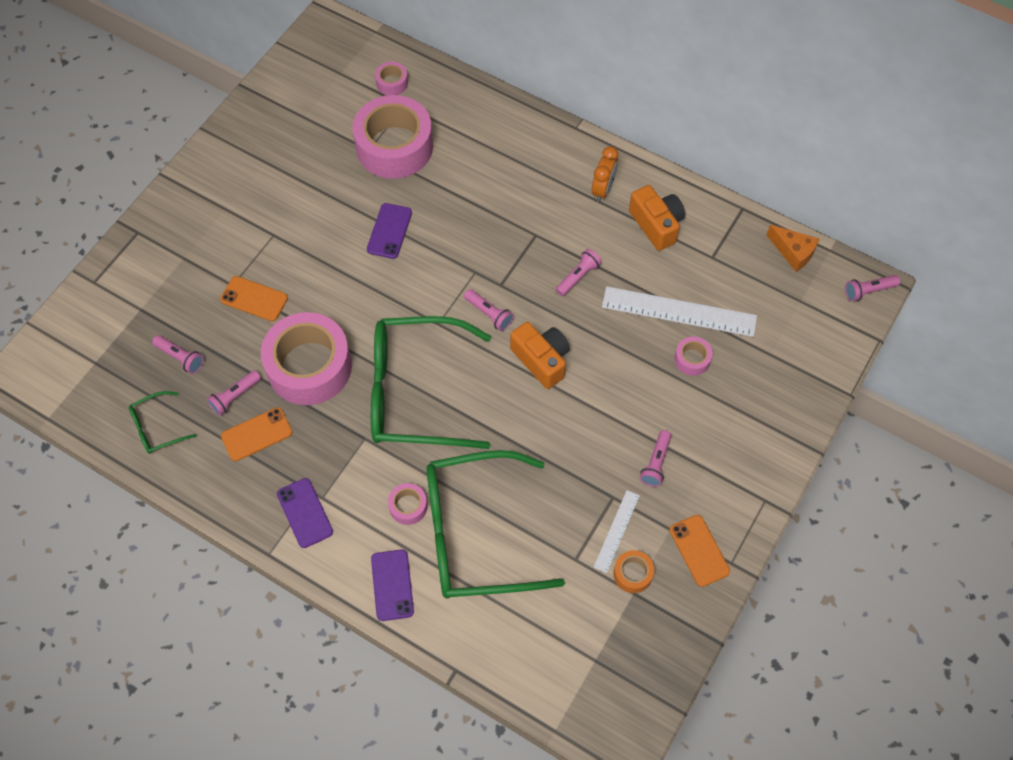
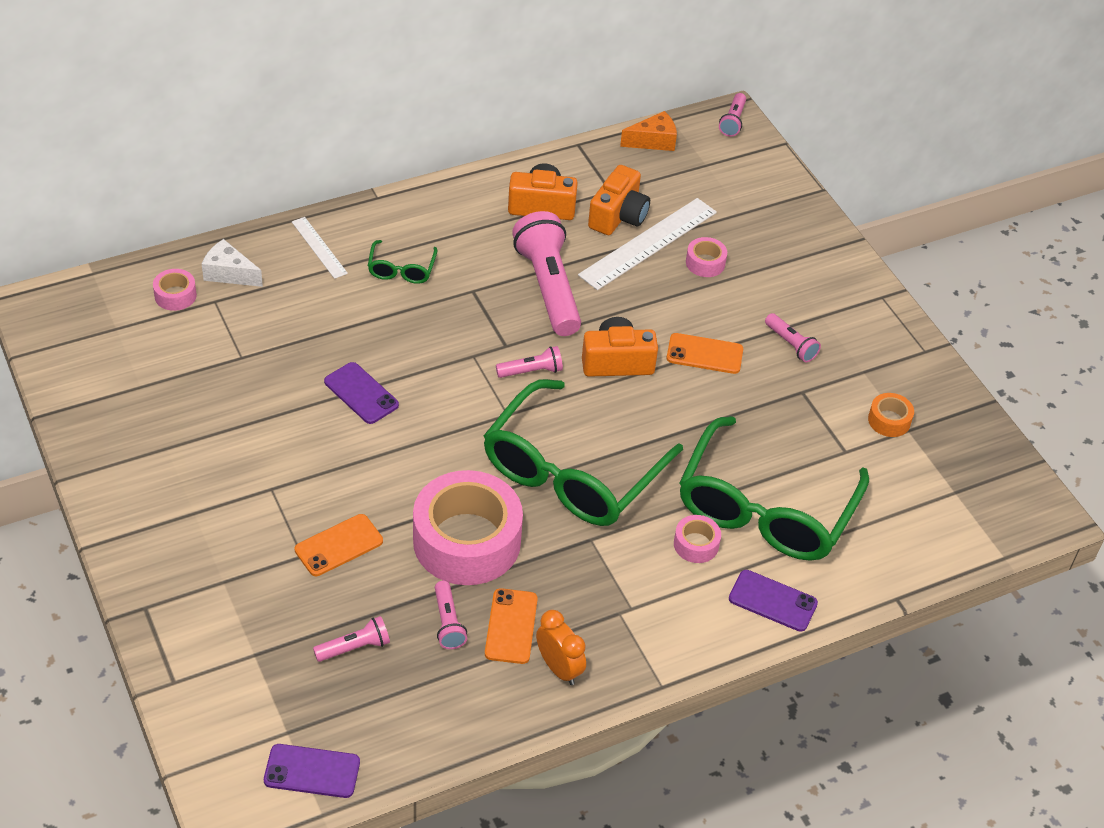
camera: 60 degrees left, 15 degrees down
green glasses [129,391,196,454] -> green glasses moved to [368,240,438,284]
purple phone [277,478,333,548] -> purple phone moved to [264,744,360,798]
pink tape [353,95,433,179] -> none
pink flashlight [556,249,602,296] -> pink flashlight [512,211,581,336], size x2.11
orange clock [592,146,619,202] -> orange clock moved to [536,610,586,685]
white ruler [594,490,640,573] -> white ruler moved to [292,217,348,279]
orange phone [669,515,730,587] -> orange phone moved to [667,333,743,374]
none -> white cheese [202,239,263,287]
none -> orange camera [588,165,650,235]

